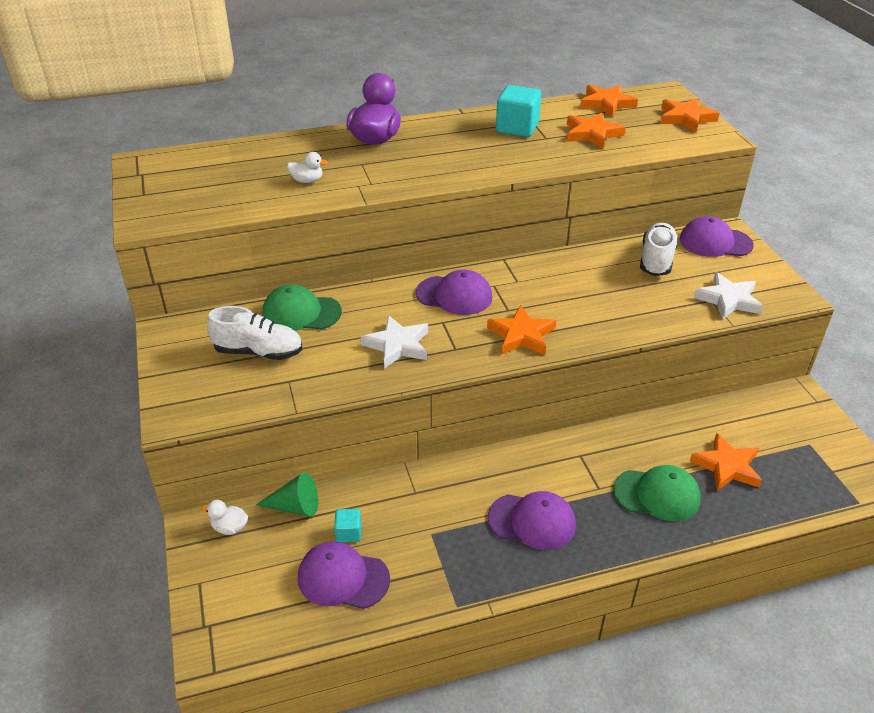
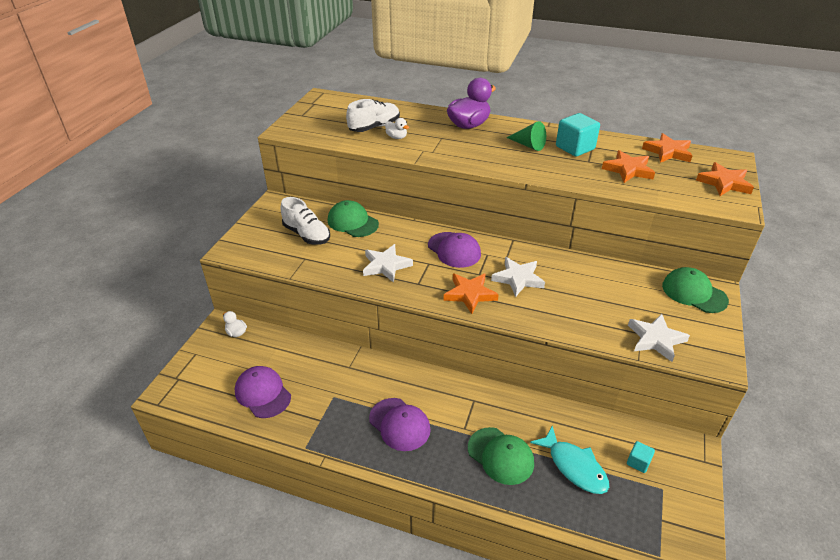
camera: 35 degrees right, 0 degrees up
green cone [256,472,318,517] -> green cone moved to [506,121,546,151]
turquoise cube [334,509,361,542] -> turquoise cube moved to [627,441,655,473]
white shoe [640,223,679,276] -> white shoe moved to [346,99,400,132]
purple cap [680,216,754,257] -> green cap [662,267,729,313]
orange star [690,433,762,491] -> turquoise fish [530,426,609,494]
none -> white star [491,257,545,297]

